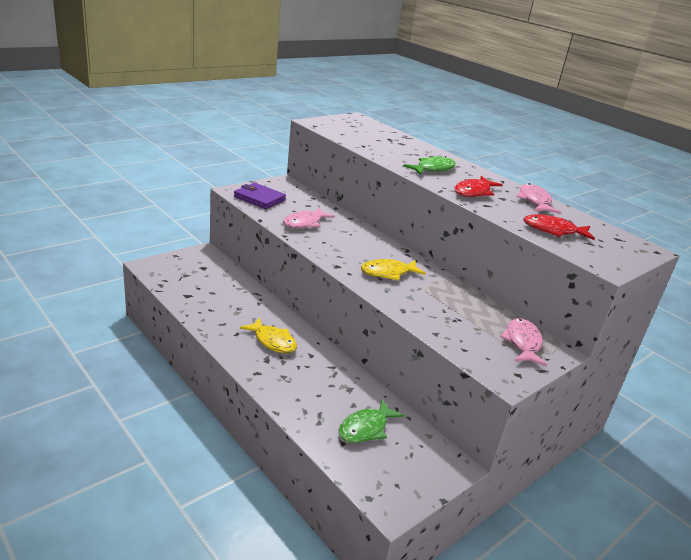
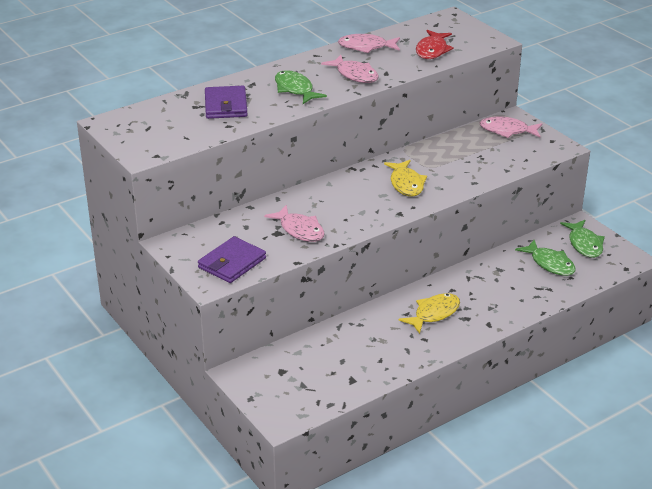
camera: 80 degrees left, 5 degrees up
red fish [454,176,503,197] -> pink fish [321,55,379,83]
none -> purple wallet [205,86,247,119]
none -> green fish [560,220,605,258]

